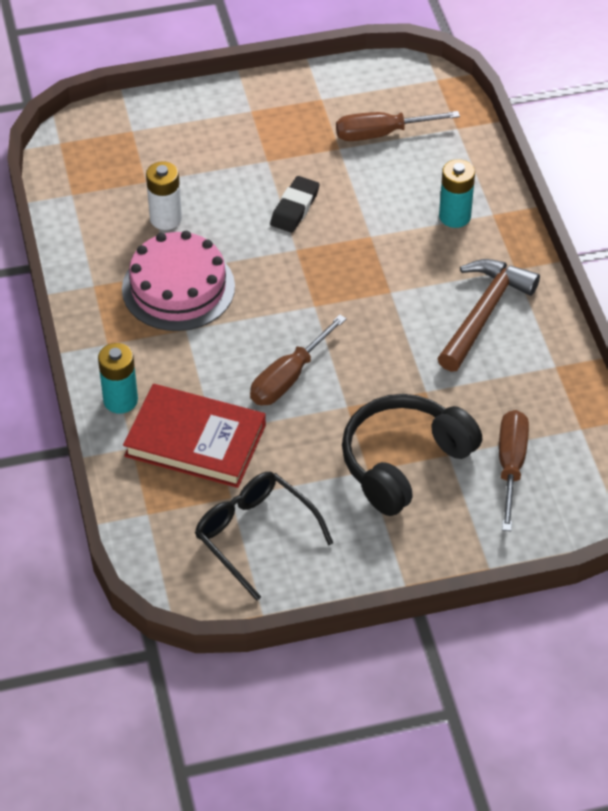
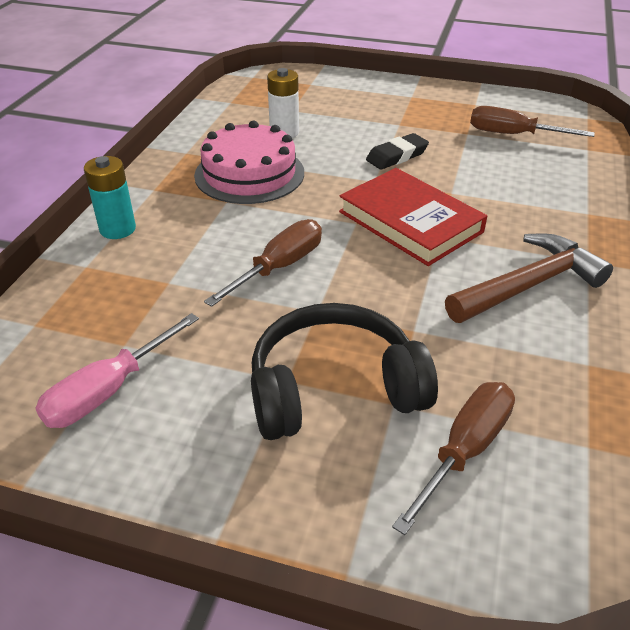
camera: 30 degrees right, 10 degrees down
red book [123,384,266,488] -> red book moved to [339,168,487,266]
black glasses [195,472,333,601] -> pink screwdriver [35,313,199,428]
brown screwdriver [250,315,346,405] -> brown screwdriver turned 150 degrees clockwise [204,219,322,307]
turquoise battery [439,159,475,228] -> none

